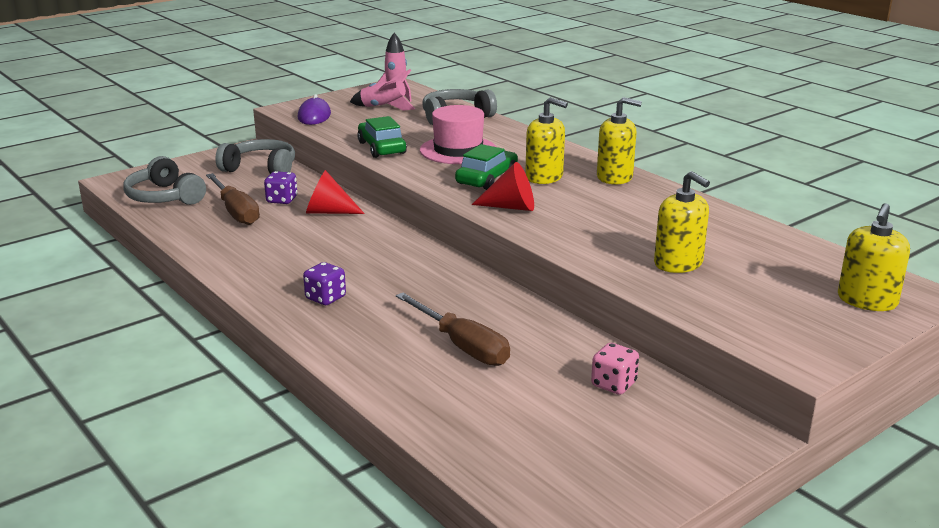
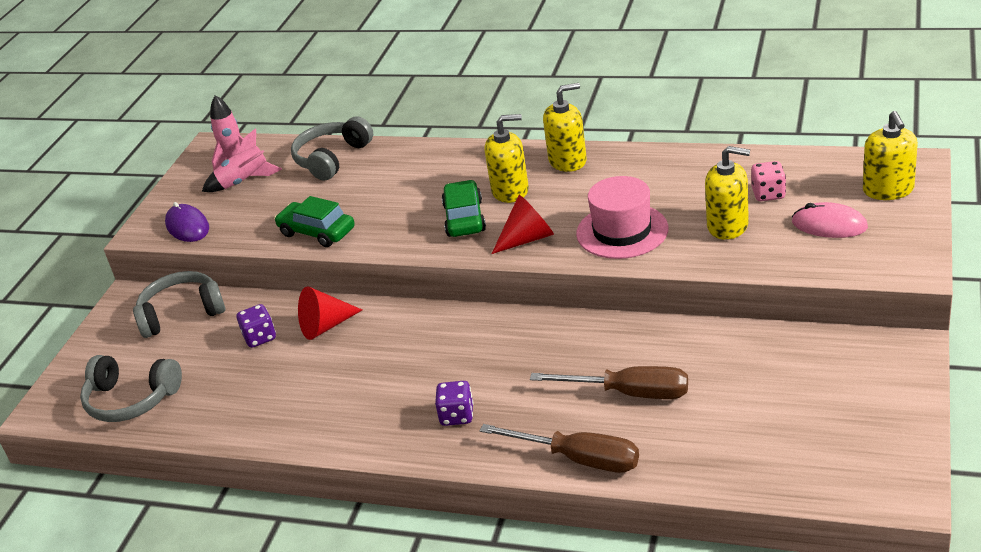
camera: 30 degrees left, 10 degrees up
brown screwdriver [206,173,260,225] -> brown screwdriver moved to [480,424,639,473]
pink hat [420,105,496,164] -> pink hat moved to [576,176,668,259]
pink dice [591,343,639,395] -> pink dice moved to [751,161,786,201]
none -> pink mouse [792,202,868,238]

